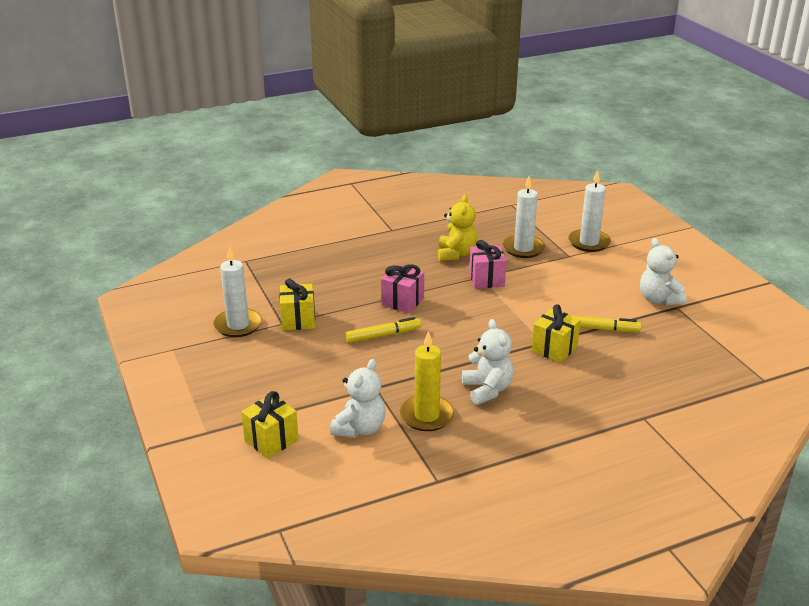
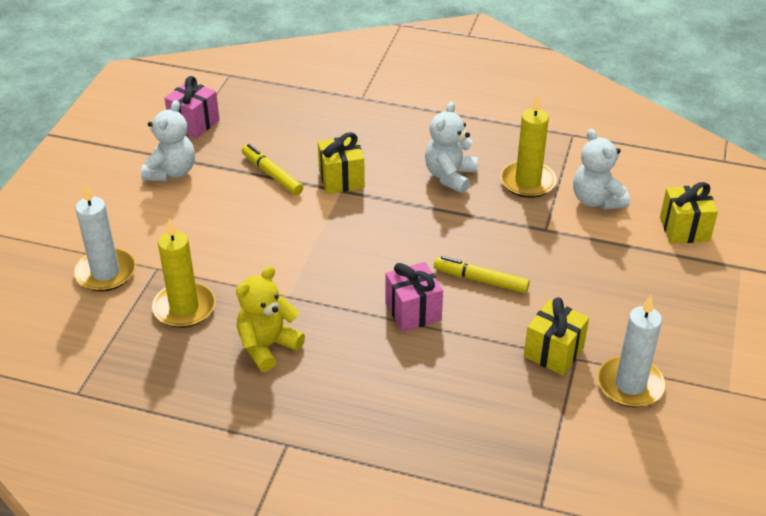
camera: 140 degrees left, 10 degrees up
white teddy bear [330,359,385,438] -> white teddy bear turned 90 degrees counterclockwise [573,129,630,210]
pink gift [469,240,507,289] -> pink gift moved to [164,76,220,139]
white candle [503,176,545,258] -> yellow candle [152,218,215,328]

